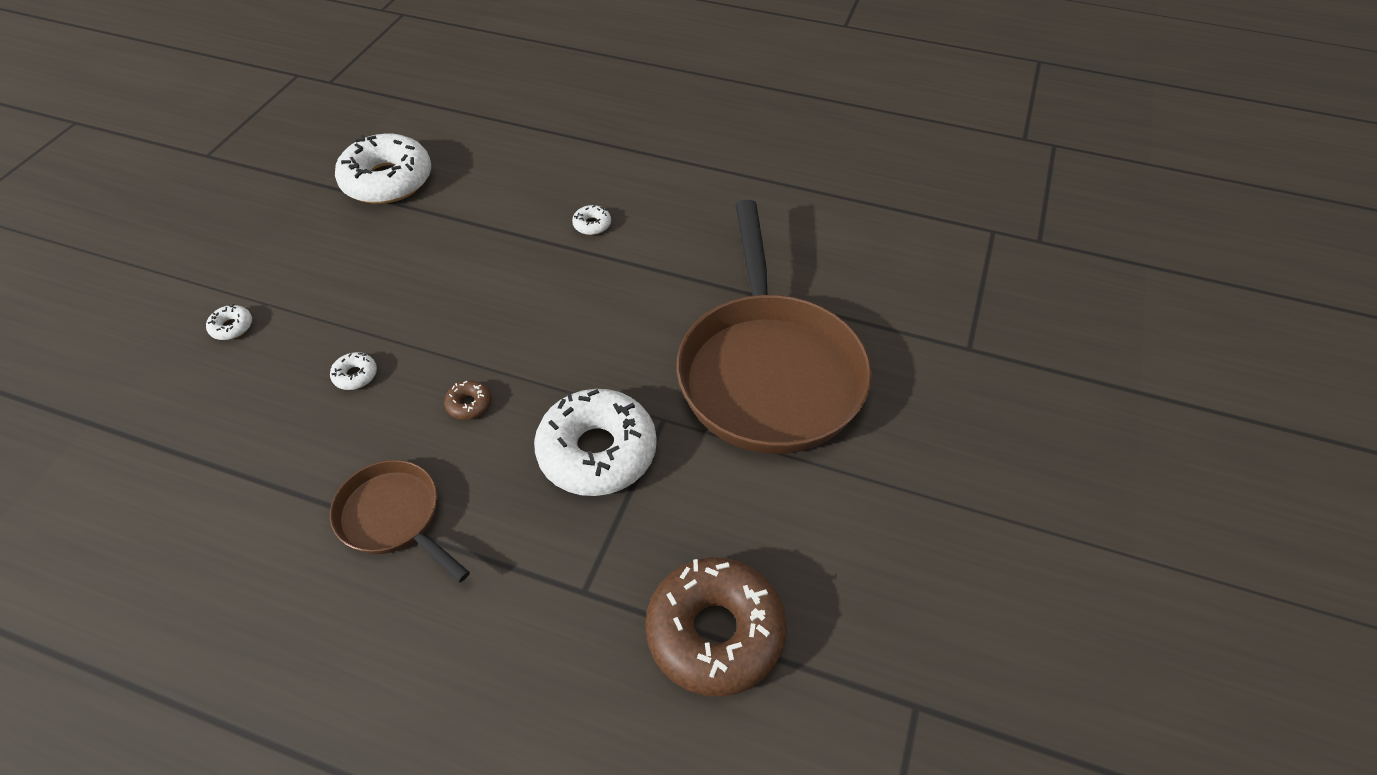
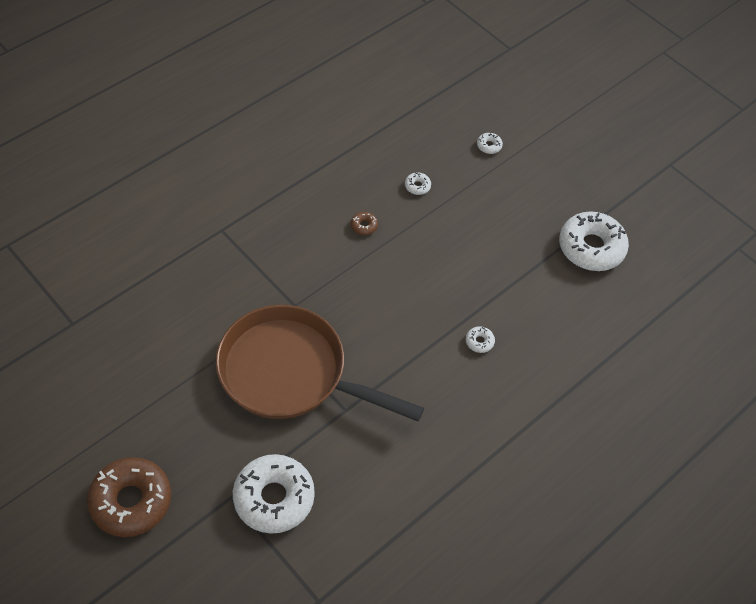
camera: 115 degrees right, 5 degrees up
brown pan [330,460,470,582] -> none
white donut [534,389,657,496] -> white donut moved to [233,454,315,534]
brown donut [645,557,786,697] -> brown donut moved to [87,457,171,537]

